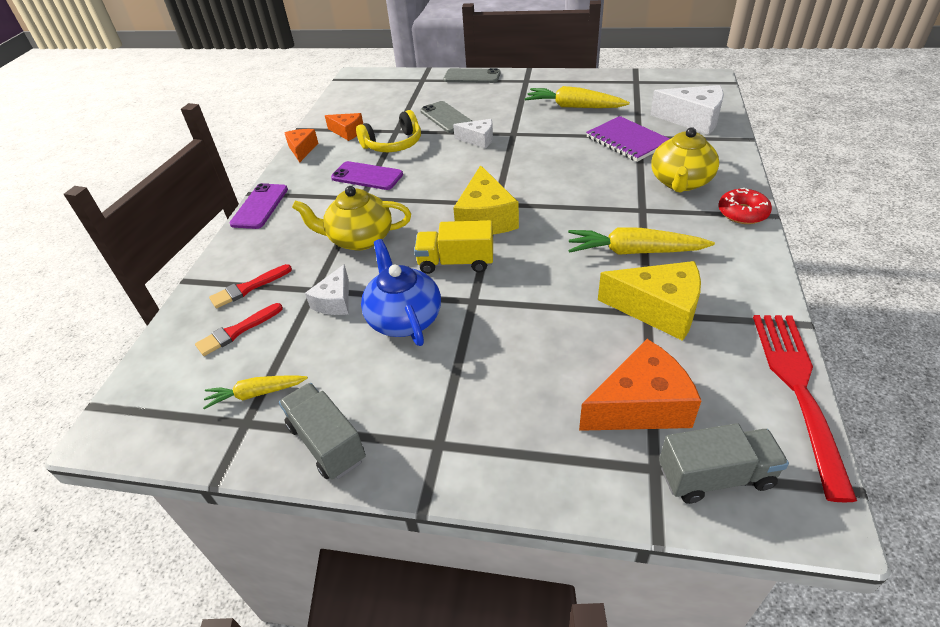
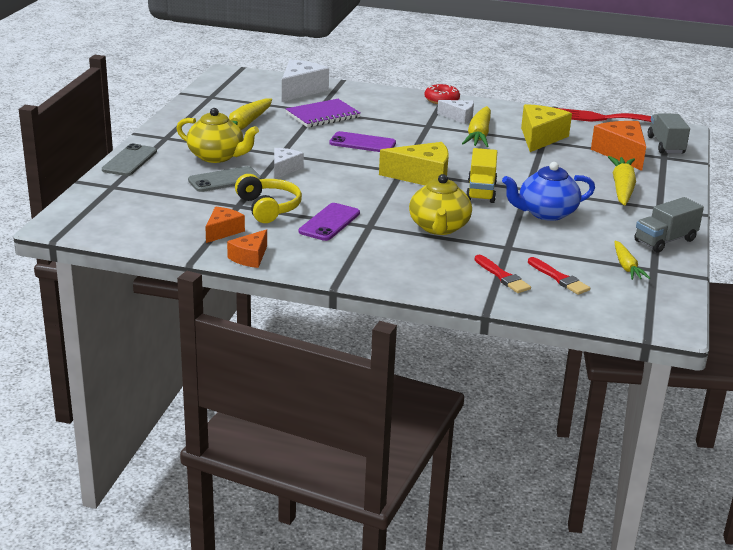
camera: 90 degrees left, 15 degrees down
purple phone [230,183,288,229] -> purple phone moved to [329,131,396,152]
orange cheese [285,129,318,162] -> orange cheese turned 60 degrees counterclockwise [227,229,267,268]
white cheese [305,264,349,315] -> white cheese moved to [437,100,474,124]
yellow teapot [651,127,719,193] -> yellow teapot moved to [176,108,259,163]
none -> yellow carrot [608,156,636,205]

